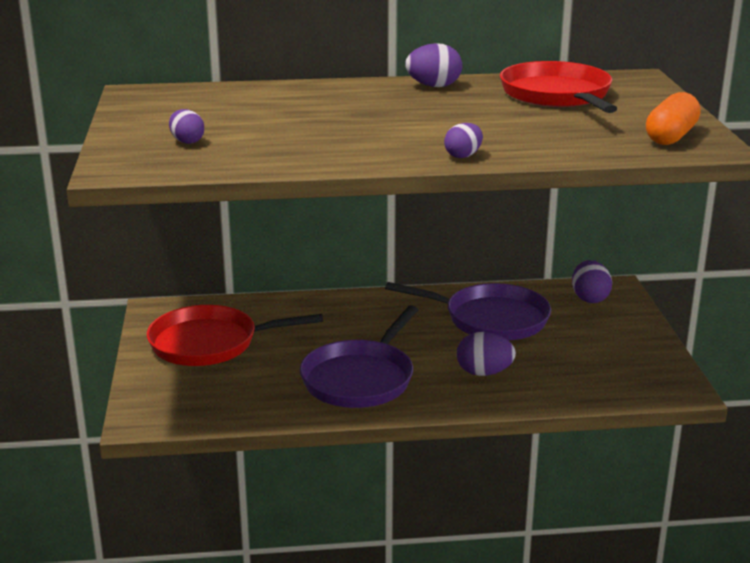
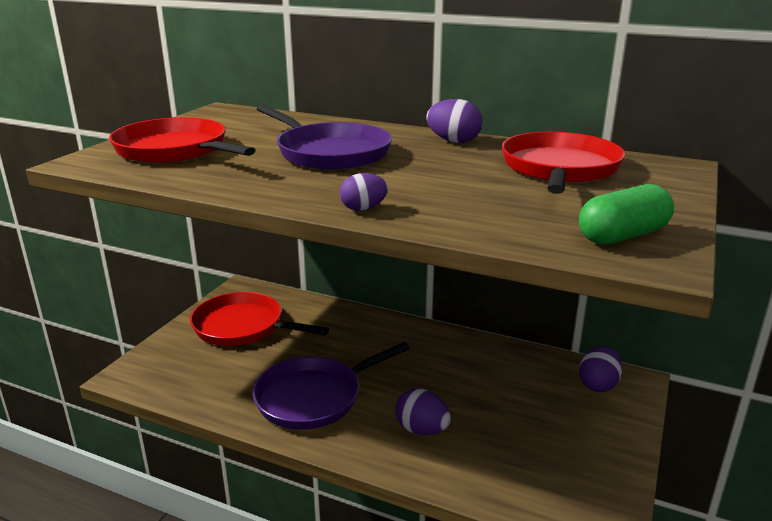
camera: 30 degrees right, 0 degrees up
purple egg [169,109,204,144] -> red pan [109,117,256,163]
purple pan [385,282,551,341] -> purple pan moved to [257,105,392,170]
orange capsule [646,92,701,145] -> green capsule [579,184,674,245]

